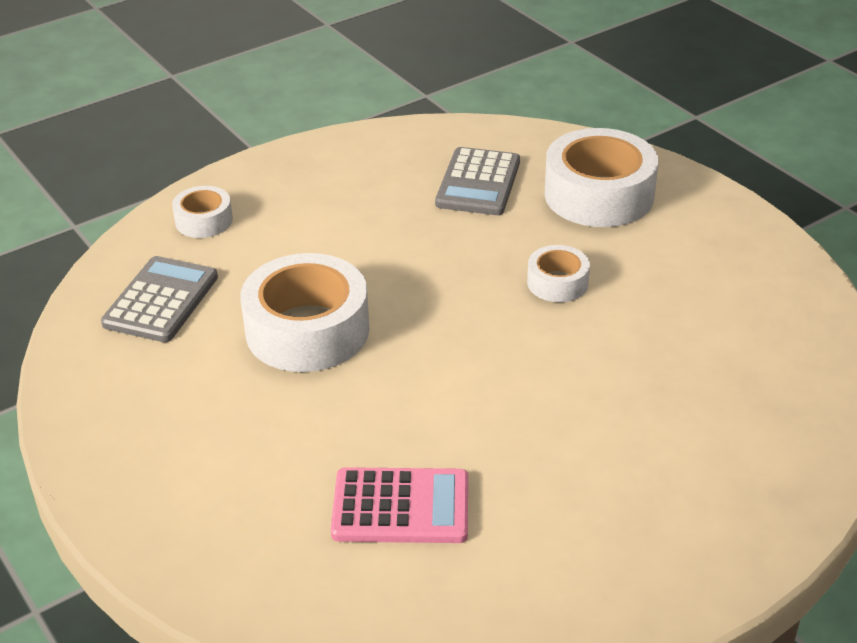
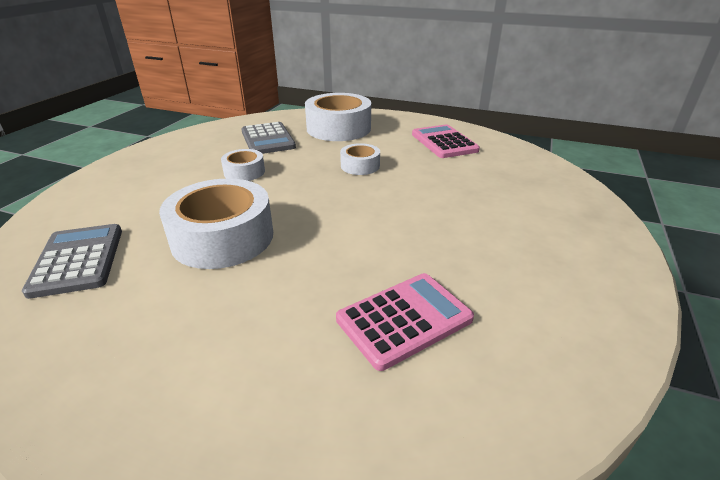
camera: 35 degrees left, 5 degrees down
white tape [172,186,233,238] -> white tape moved to [221,149,265,181]
none -> pink calculator [412,124,480,158]

